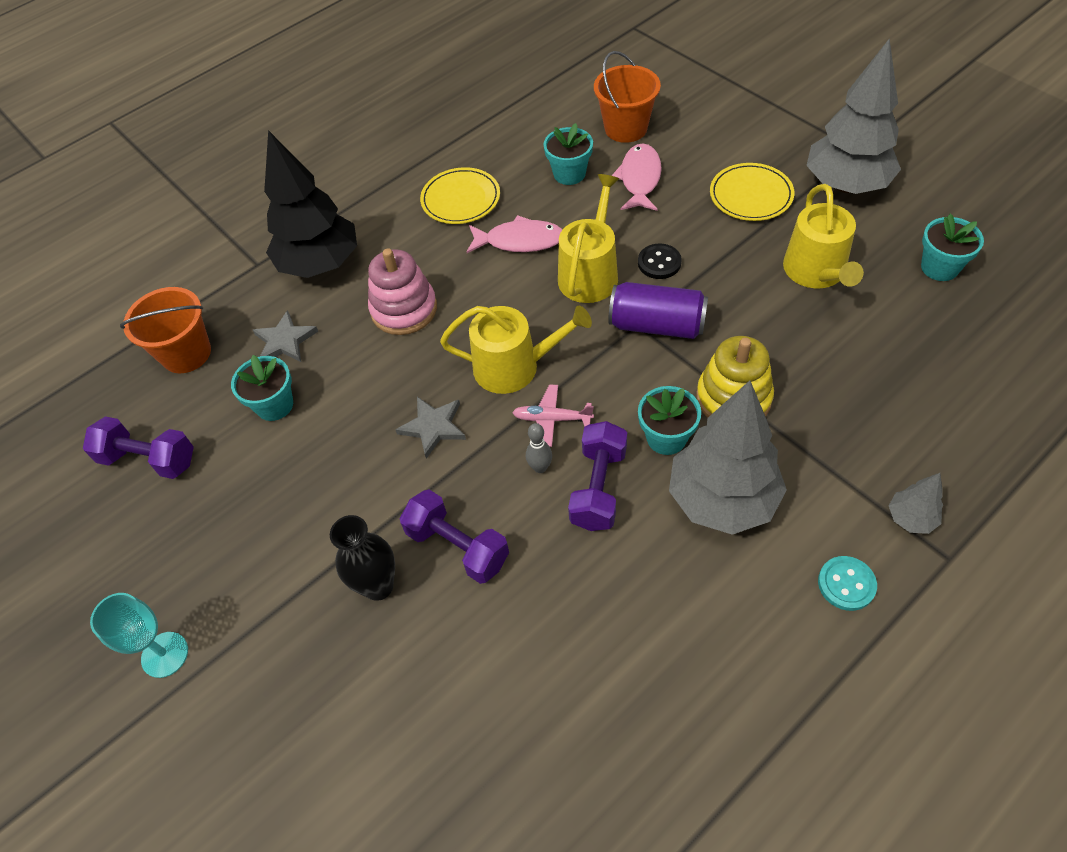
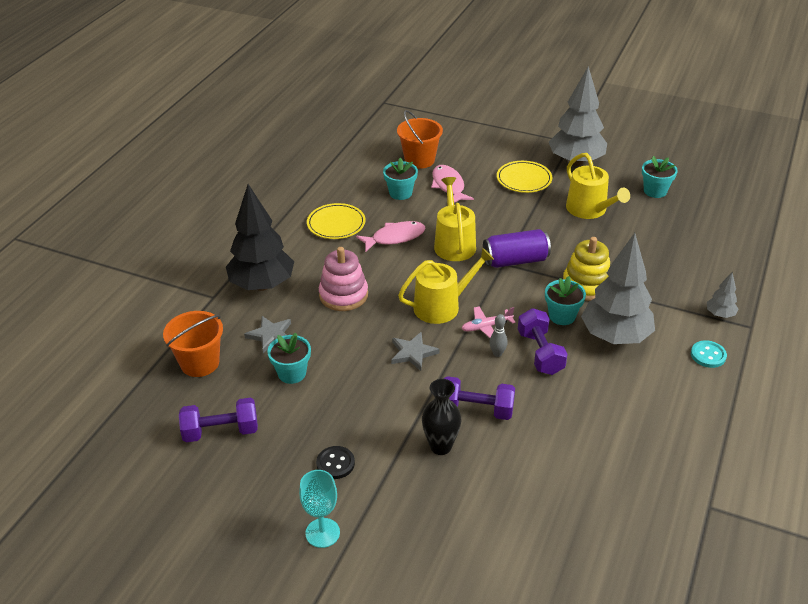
camera: 30 degrees left, 15 degrees down
black button [638,243,682,279] -> black button moved to [316,446,355,479]

